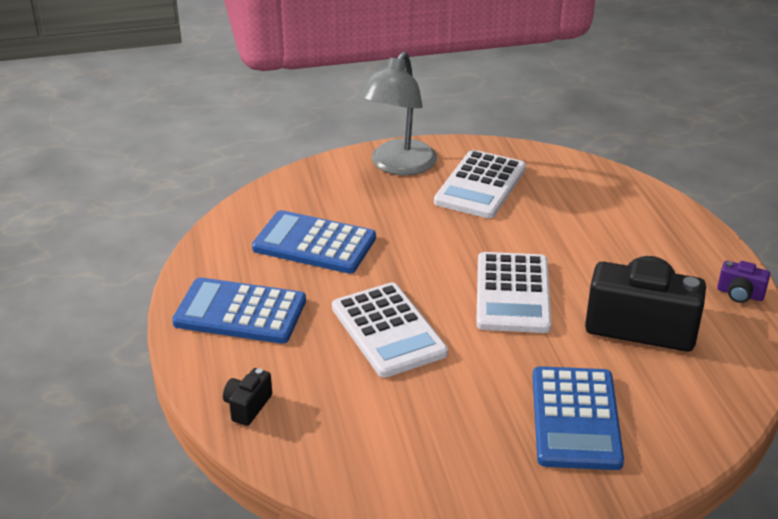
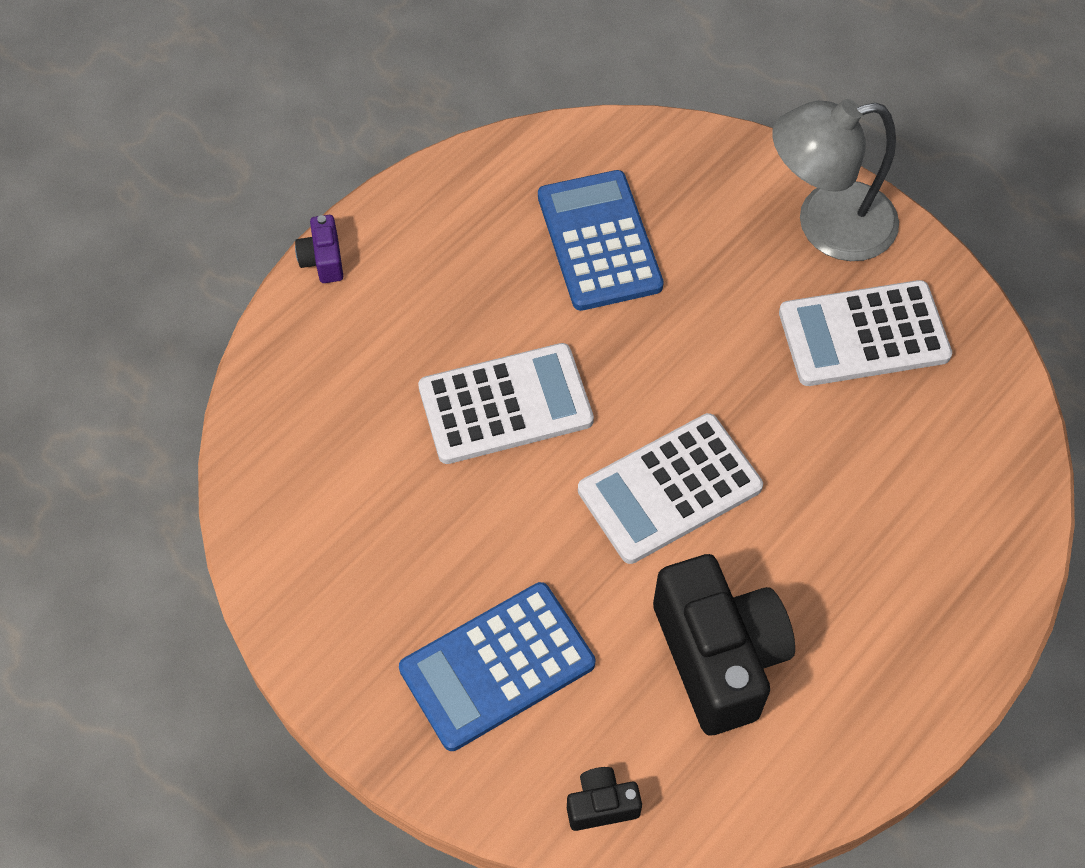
camera: 55 degrees right, 25 degrees up
blue calculator [172,277,306,343] -> none
black camera [223,368,272,426] -> black camera moved to [567,767,642,831]
white calculator [332,282,448,378] -> white calculator turned 135 degrees counterclockwise [418,343,594,464]
purple camera [717,261,770,303] -> purple camera moved to [295,215,343,283]

